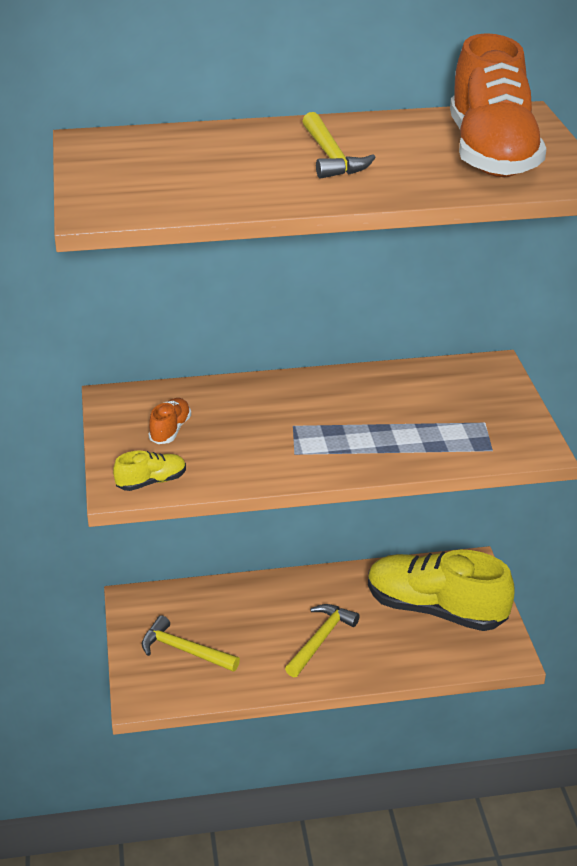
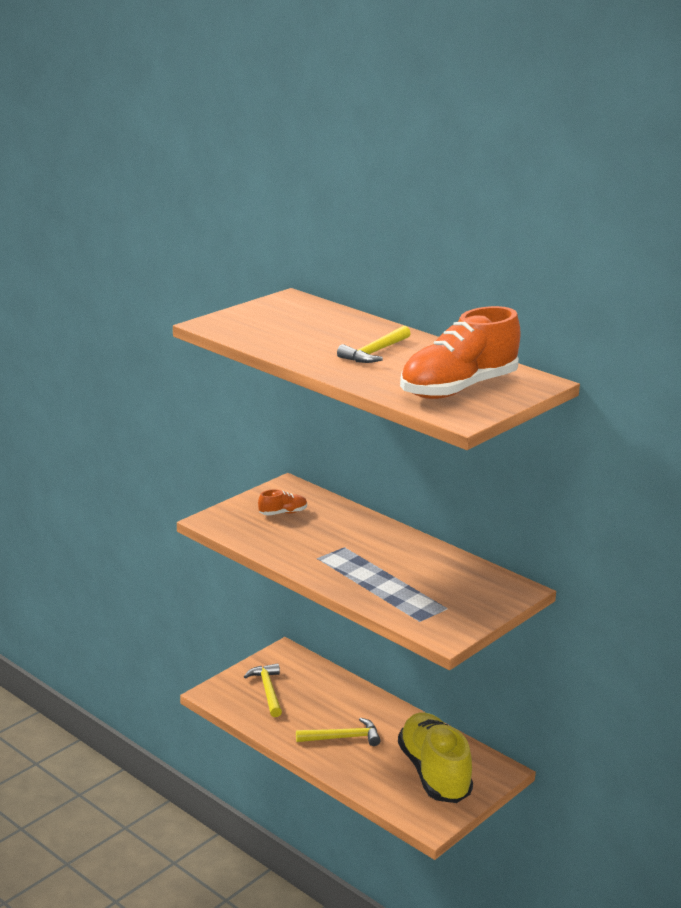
camera: 50 degrees right, 10 degrees down
yellow shoe [113,450,186,491] -> none

